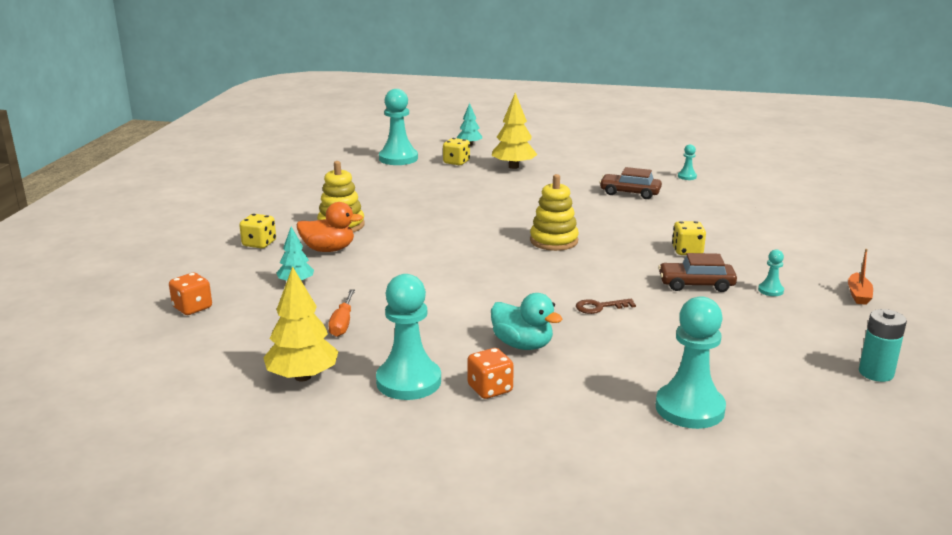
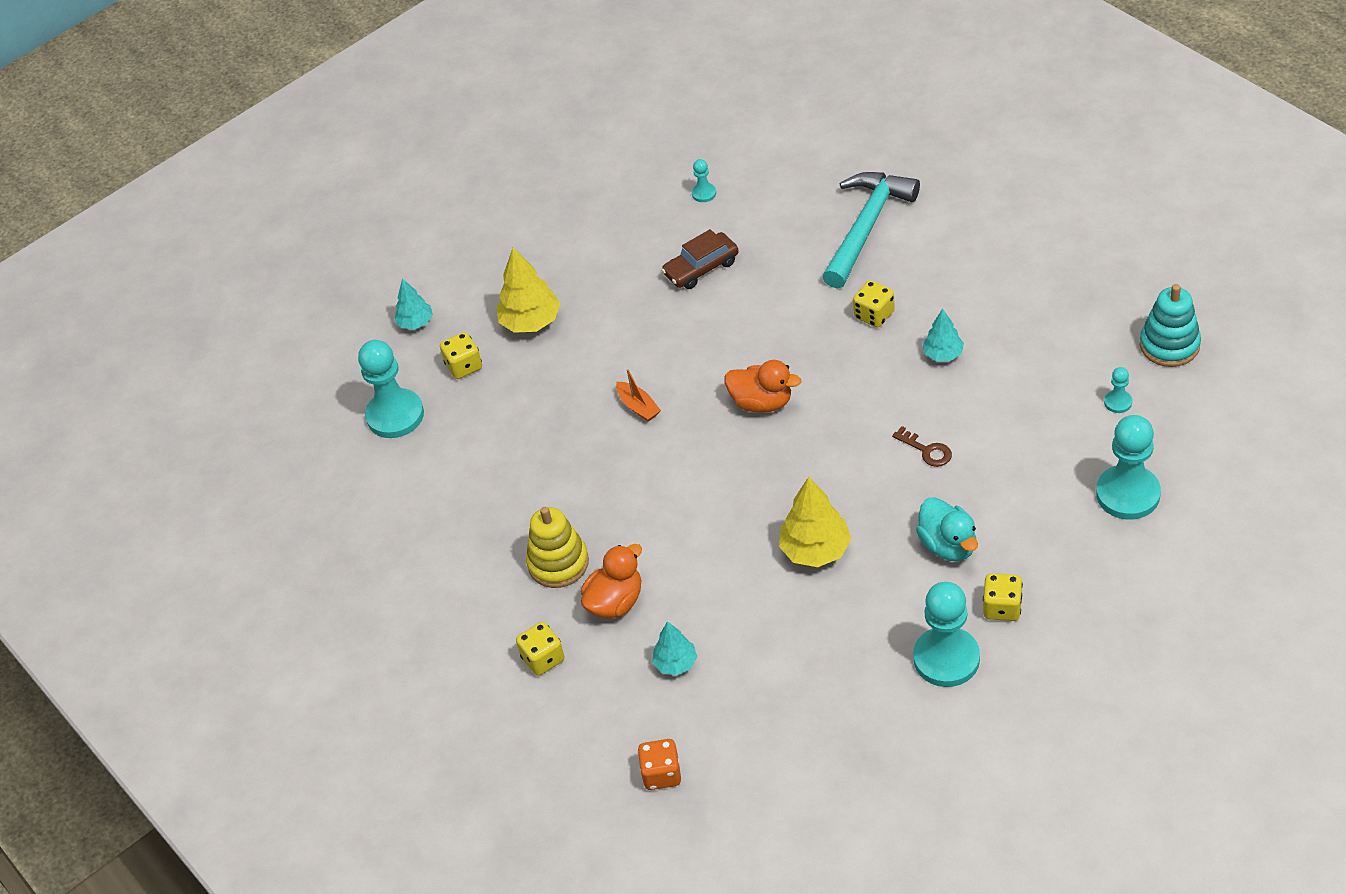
camera: 45 degrees left, 25 degrees up
yellow tree [263,266,339,381] -> yellow tree moved to [779,477,851,567]
orange screwdriver [328,289,355,337] -> none
orange dice [467,348,514,399] -> yellow dice [983,573,1023,621]
turquoise duck [491,293,563,350] -> turquoise duck turned 75 degrees clockwise [916,497,978,561]
yellow stacking toy [530,174,579,251] -> orange duck [725,360,801,413]
brown key [576,299,636,314] -> brown key turned 75 degrees counterclockwise [892,426,952,467]
brown car [658,253,737,292] -> turquoise tree [923,308,964,361]
turquoise pawn [758,249,784,296] -> turquoise pawn moved to [1104,367,1132,413]
orange boat [848,249,873,305] -> orange boat moved to [616,369,661,421]
turquoise battery [859,309,907,382] -> turquoise stacking toy [1140,284,1201,367]
none -> turquoise hammer [822,172,920,289]

